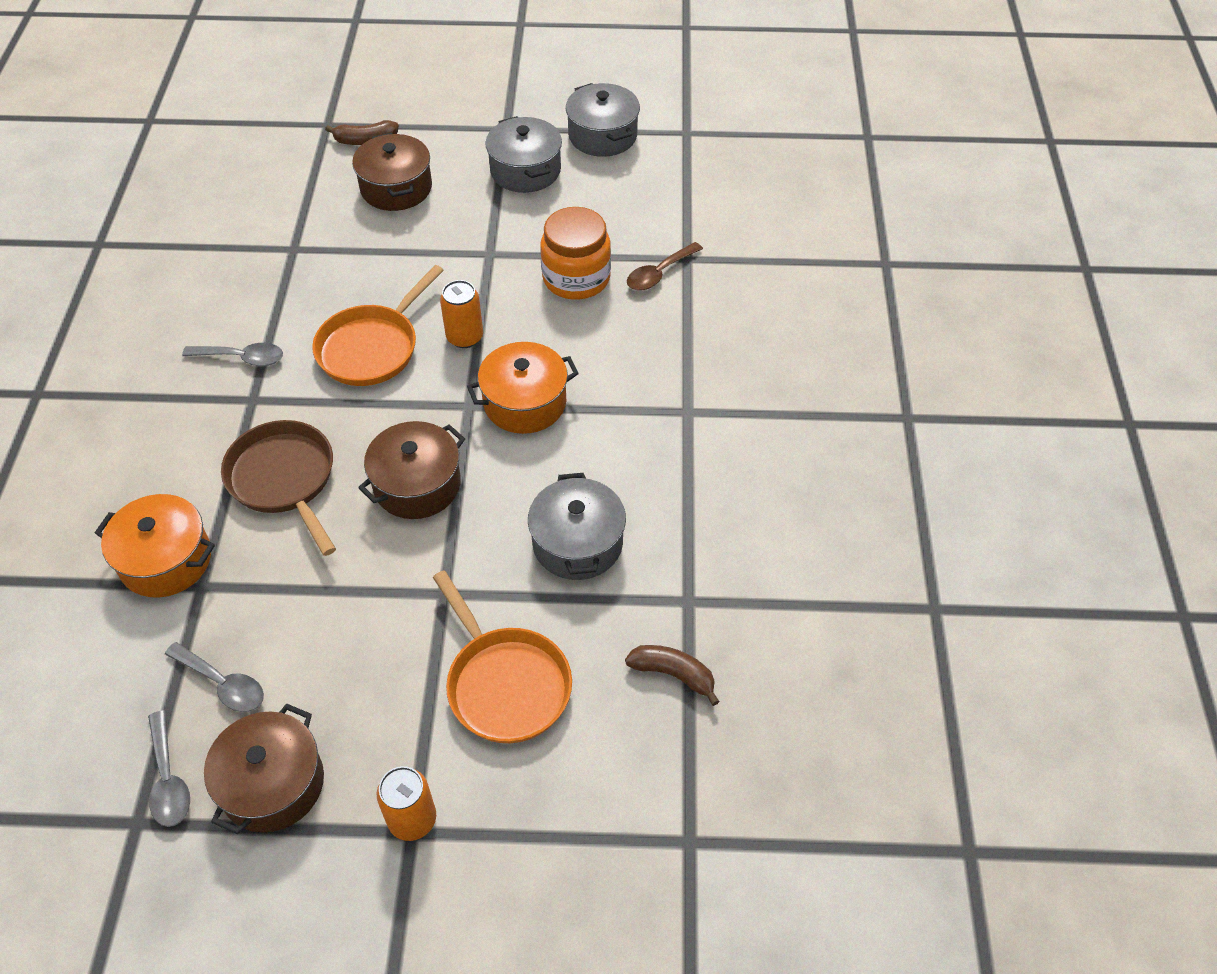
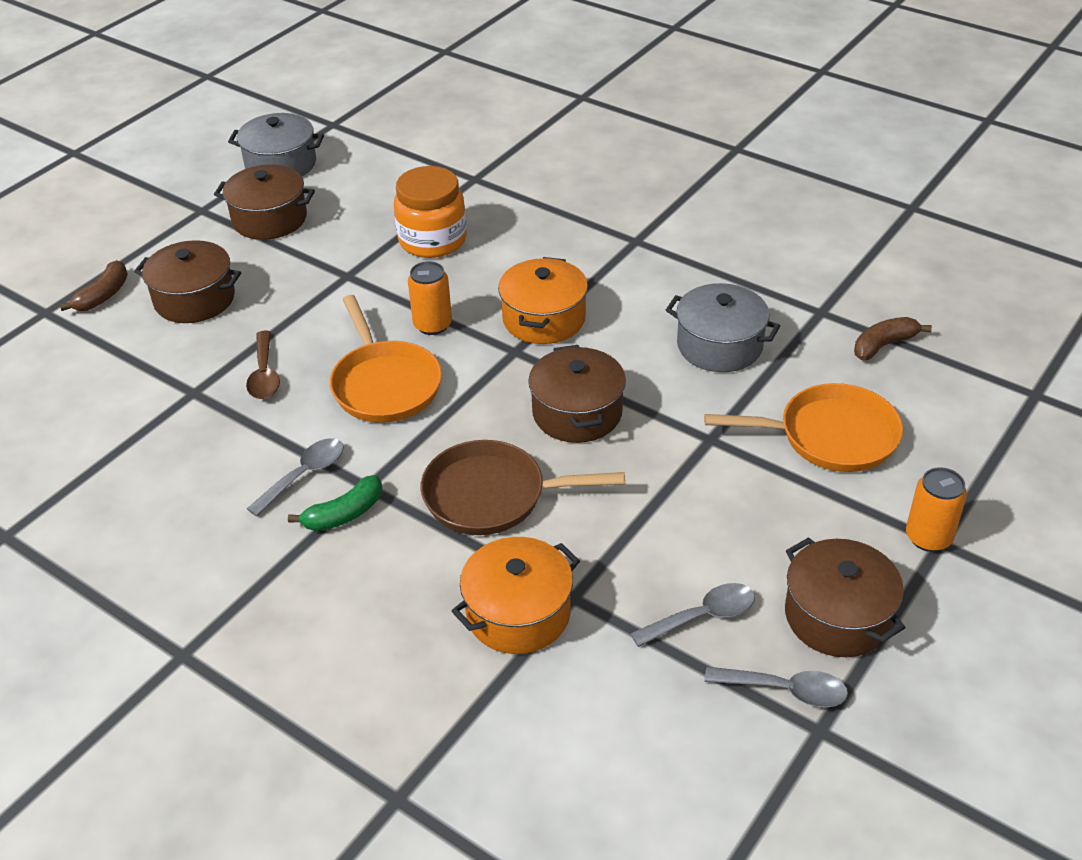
camera: 55 degrees left, 10 degrees down
grey pot [485,116,562,193] -> brown pot [214,164,315,240]
brown spoon [627,242,703,291] -> brown spoon moved to [246,330,280,399]
none -> green banana [288,475,382,531]

